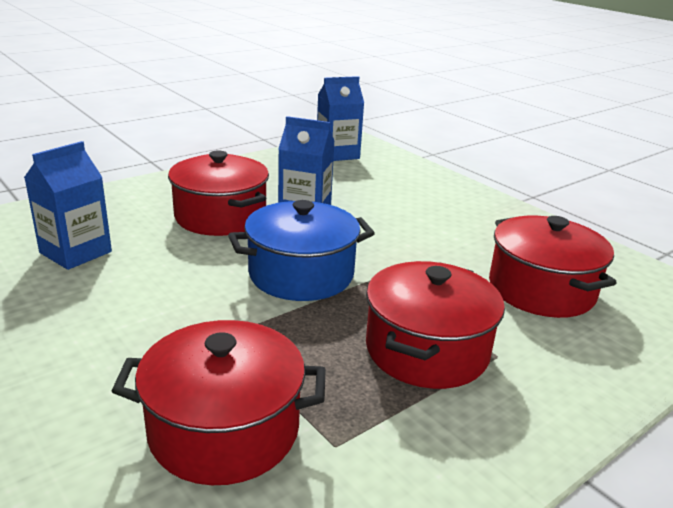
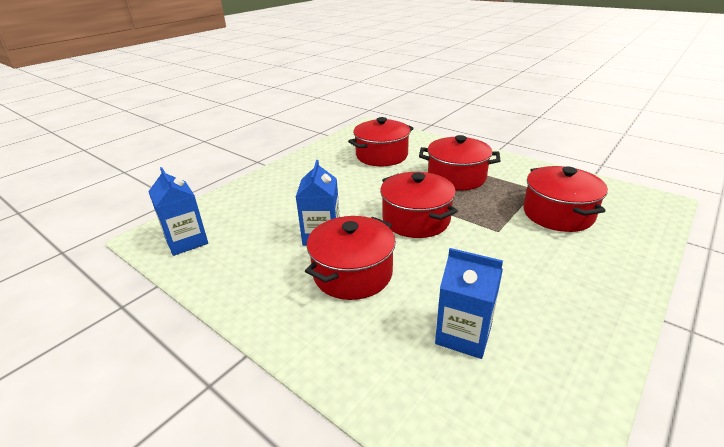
camera: 100 degrees left, 5 degrees up
blue pot [228,200,375,301] -> red pot [380,172,458,238]

